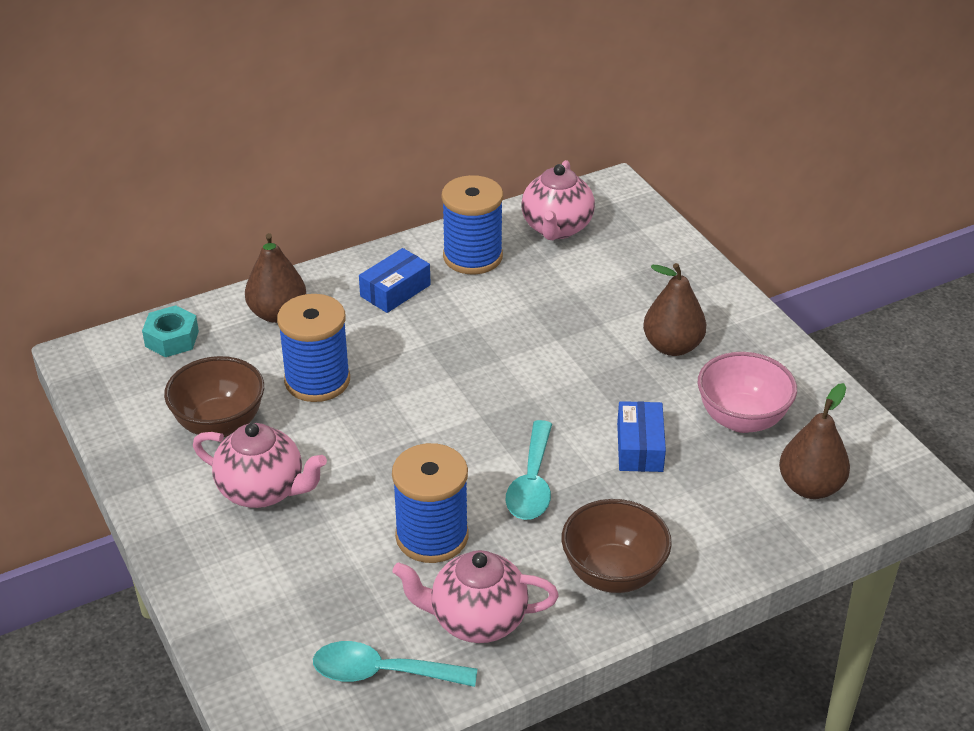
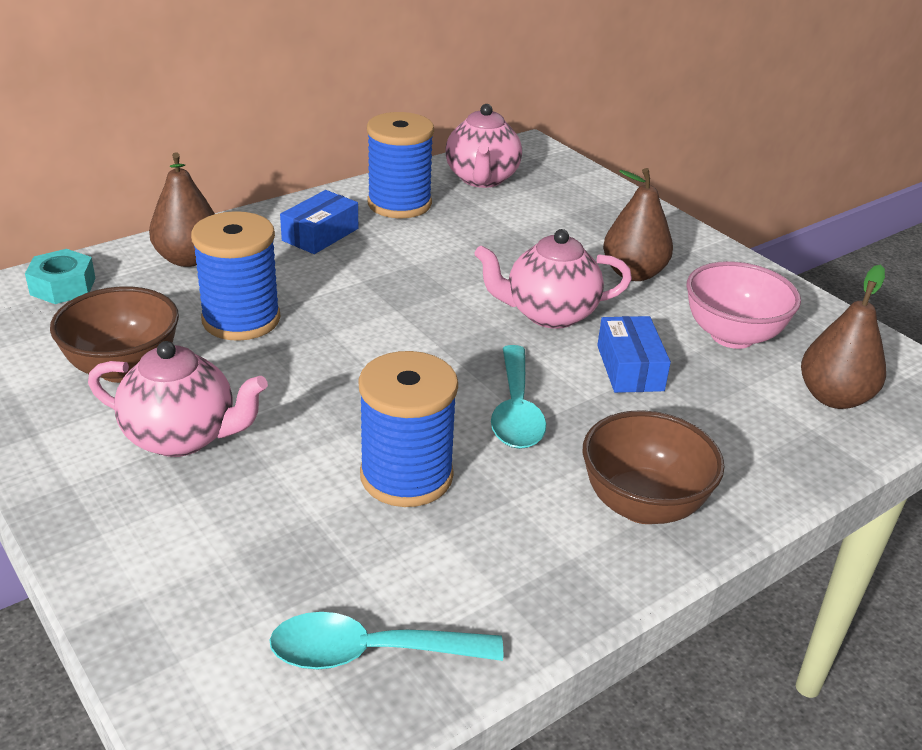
camera: 10 degrees left, 5 degrees down
pink teapot [392,550,559,643] -> pink teapot moved to [474,229,632,329]

